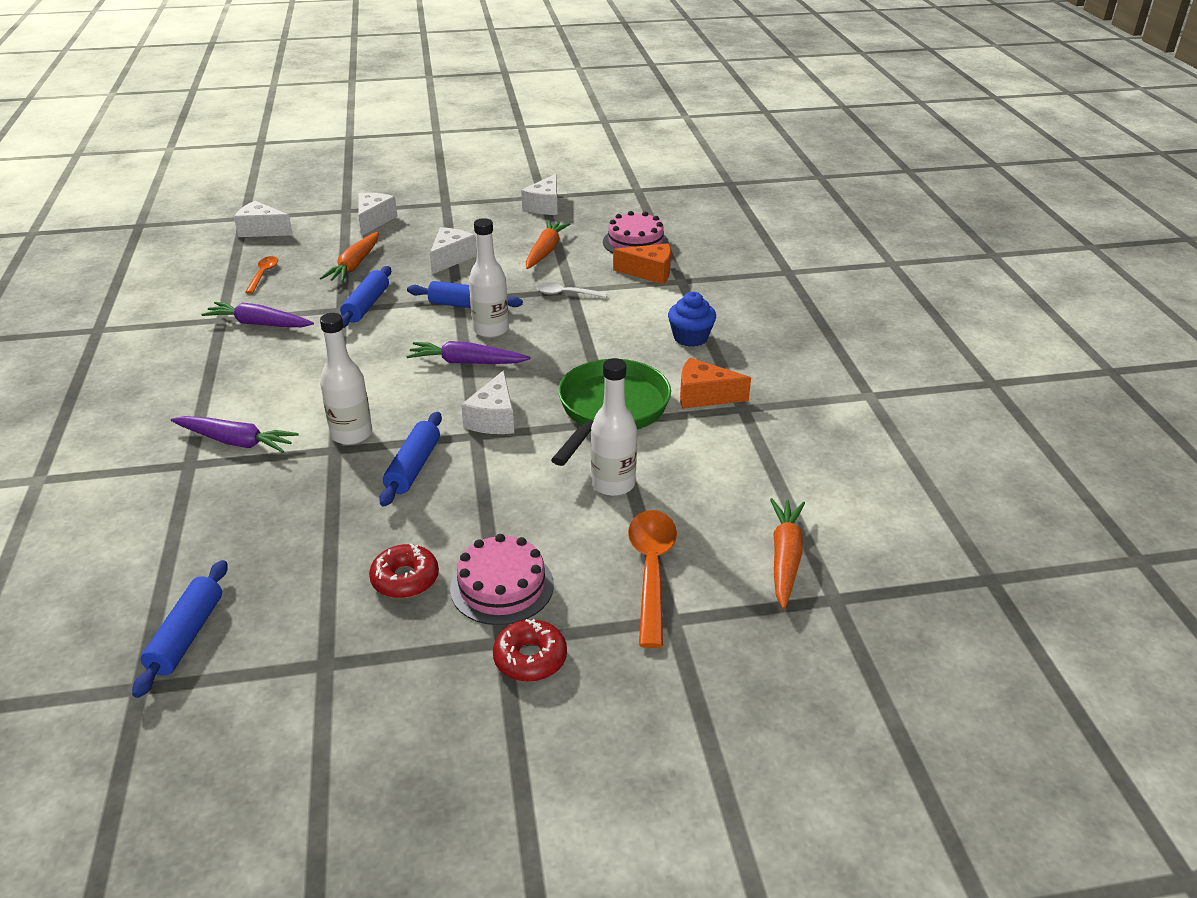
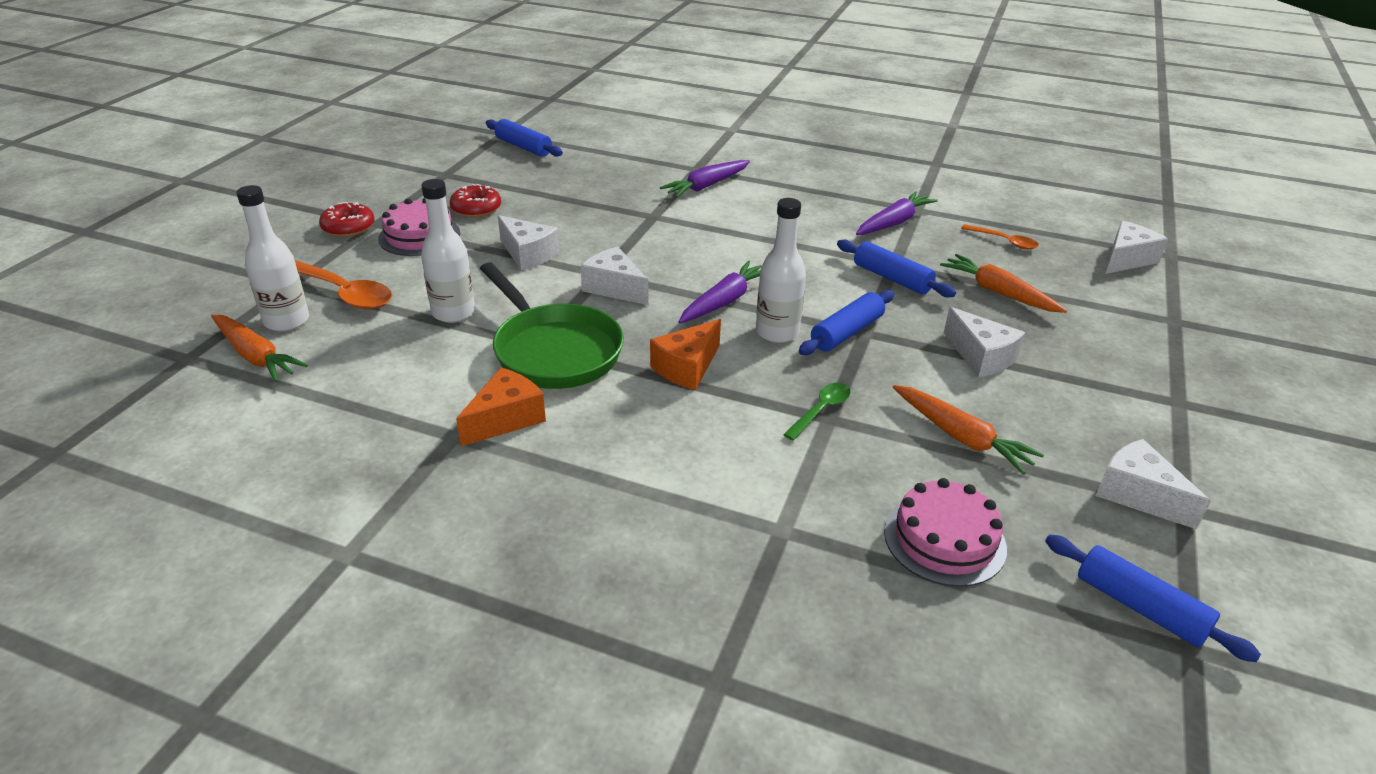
camera: 120 degrees right, 0 degrees up
white bottle [320,313,372,445] -> white bottle moved to [236,185,309,332]
white cheese [358,193,398,236] -> white cheese moved to [498,215,560,271]
blue rolling pin [379,412,442,507] -> blue rolling pin moved to [1045,535,1261,662]
white spoon [537,283,607,298] -> green spoon [783,383,851,440]
orange cheese [613,243,671,284] -> orange cheese moved to [650,319,721,390]
blue cupcake [668,292,716,347] -> none

